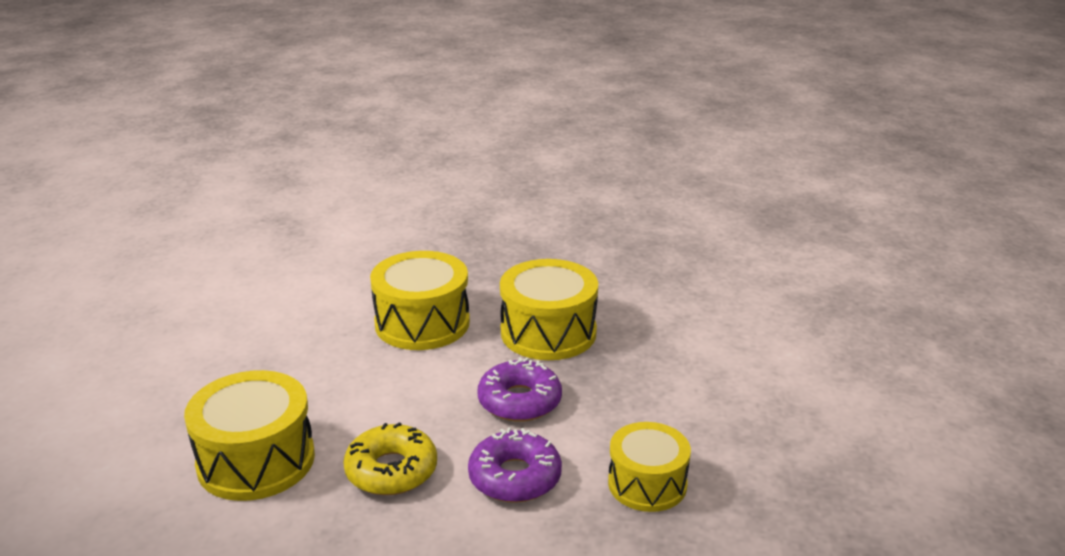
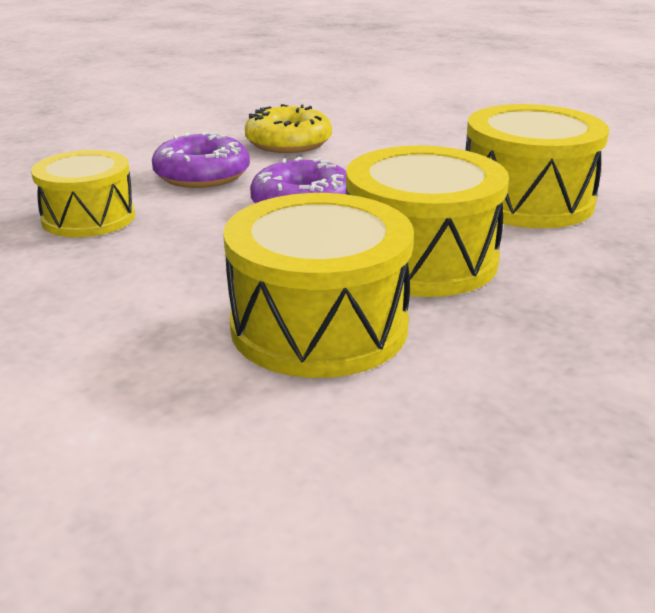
camera: 125 degrees right, 0 degrees up
yellow drum [184,370,315,501] -> yellow drum moved to [223,193,414,378]

